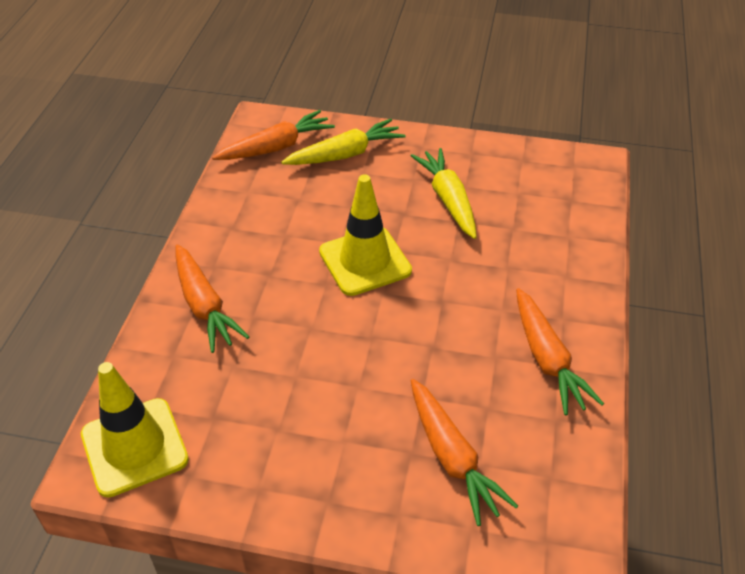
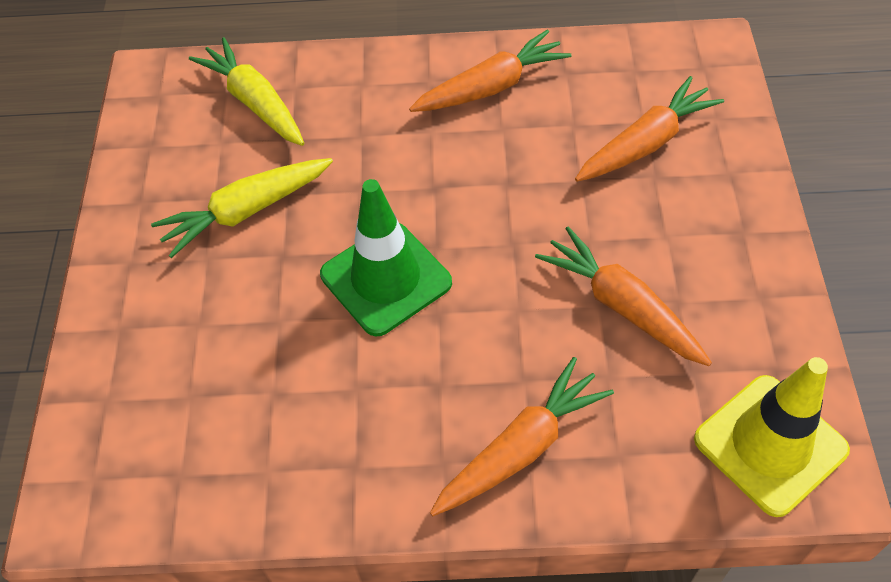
camera: 100 degrees left, 10 degrees up
orange carrot [212,110,335,160] -> orange carrot moved to [535,226,712,366]
yellow carrot [281,119,406,165] -> yellow carrot moved to [189,37,304,146]
yellow traffic cone [319,174,412,296] -> green traffic cone [320,179,452,337]

